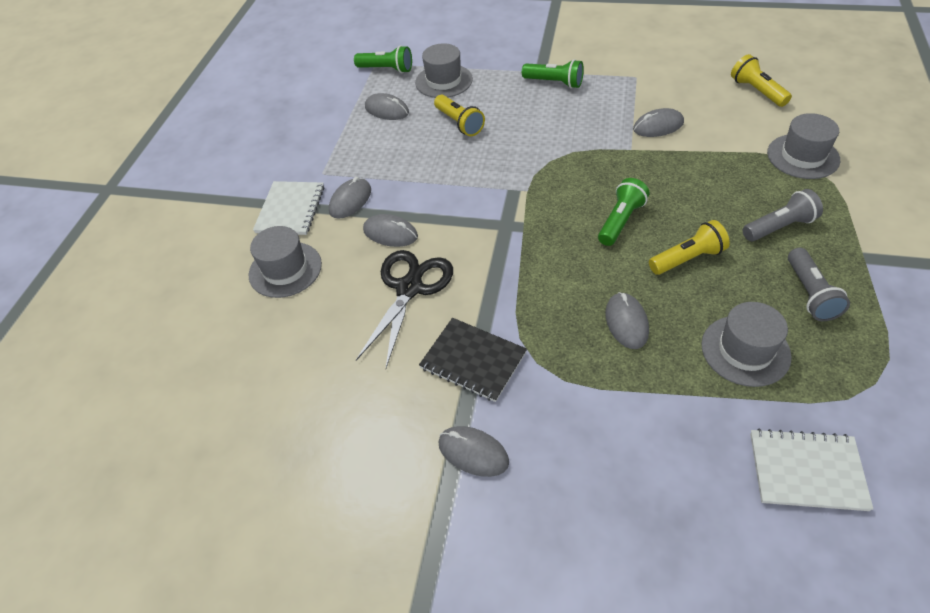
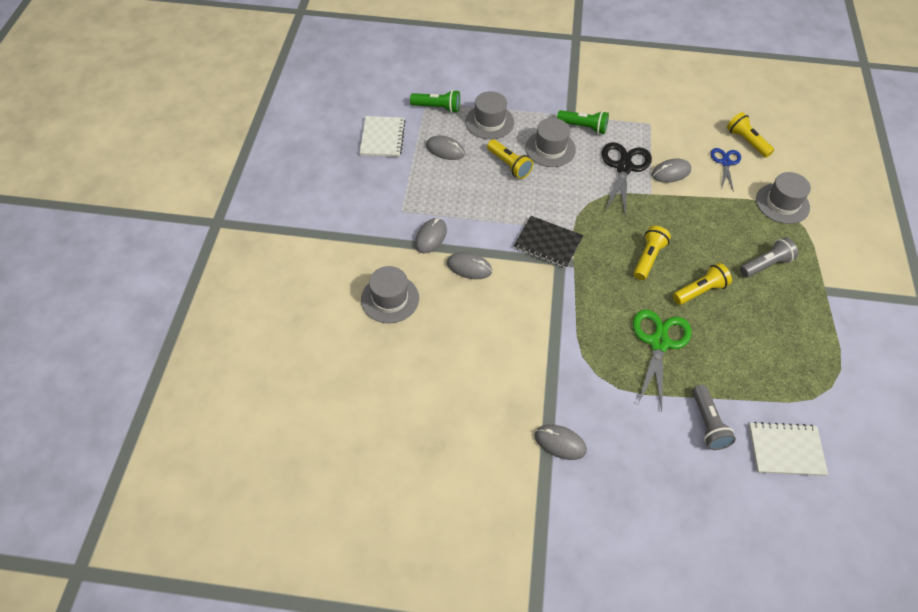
camera: 10 degrees left, 5 degrees up
white notebook [253,181,324,235] -> white notebook moved to [360,116,406,157]
black scissors [356,250,453,368] -> black scissors moved to [601,142,652,217]
black notebook [419,318,527,402] -> black notebook moved to [514,216,583,268]
green flashlight [598,178,650,246] -> yellow flashlight [634,226,671,280]
grey mouse [606,292,649,349] -> green scissors [633,309,692,411]
grey hat [702,302,792,387] -> grey hat moved to [525,118,576,167]
grey flashlight [788,248,850,321] -> grey flashlight moved to [693,385,736,450]
none -> blue scissors [711,148,741,192]

